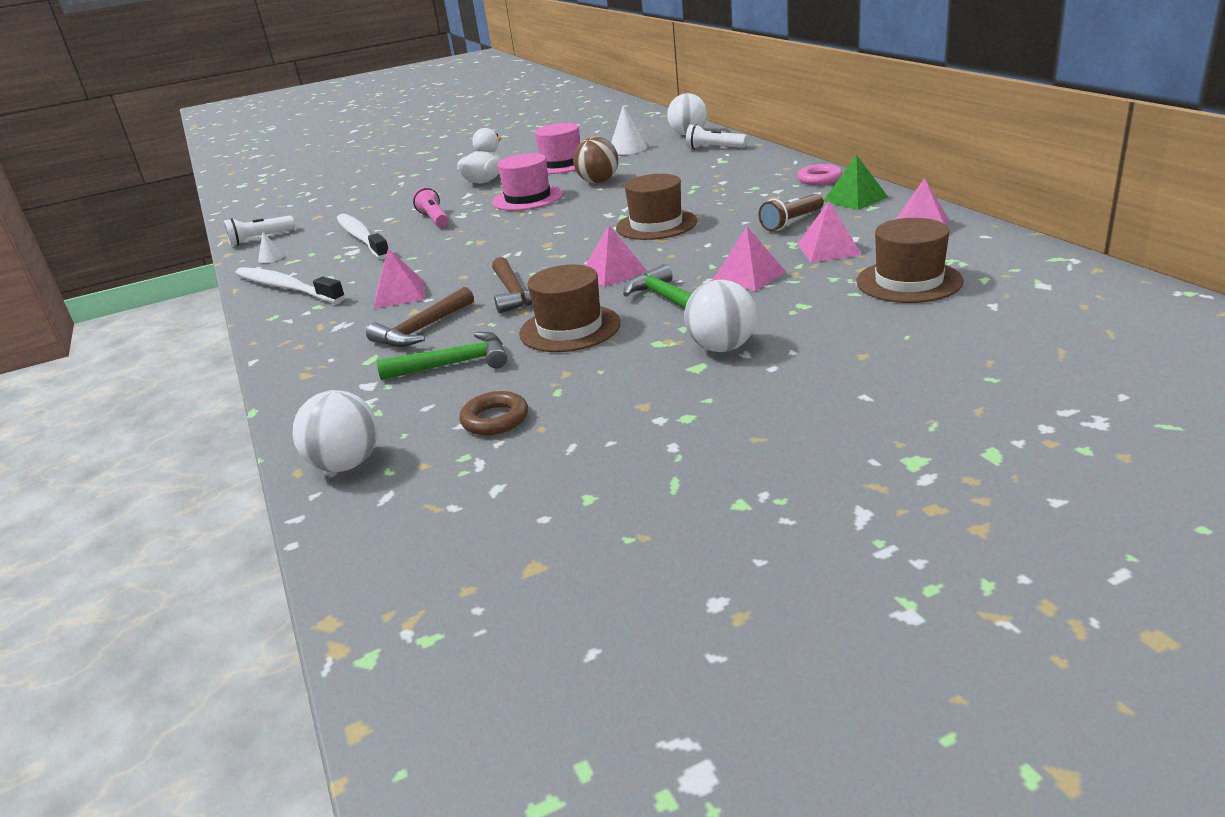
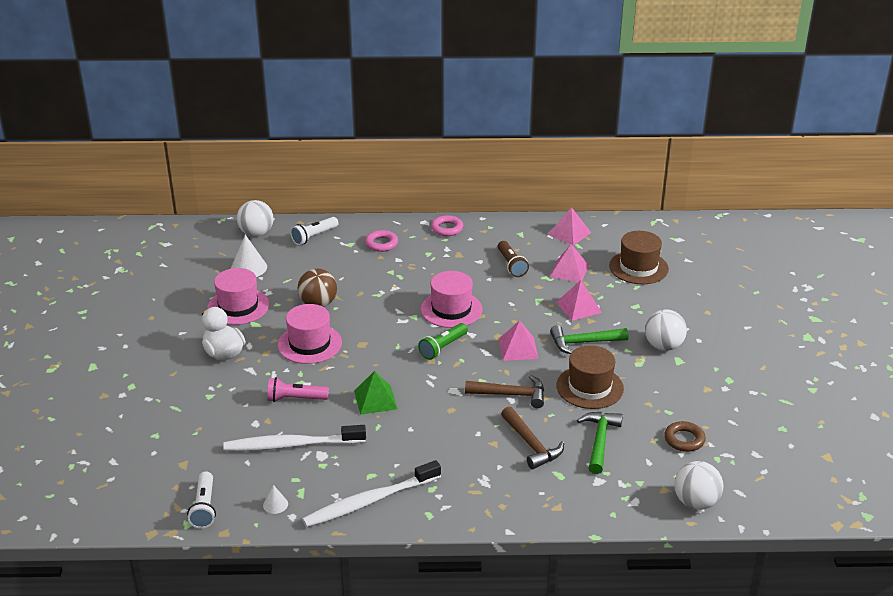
camera: 70 degrees left, 5 degrees up
pink pyramid [374,249,425,309] -> none
brown hat [616,174,697,240] -> pink hat [421,271,483,328]
green pyramid [824,154,888,210] -> green pyramid moved to [354,371,397,415]
none -> pink ring [365,230,398,252]
none -> green flashlight [418,323,468,360]

